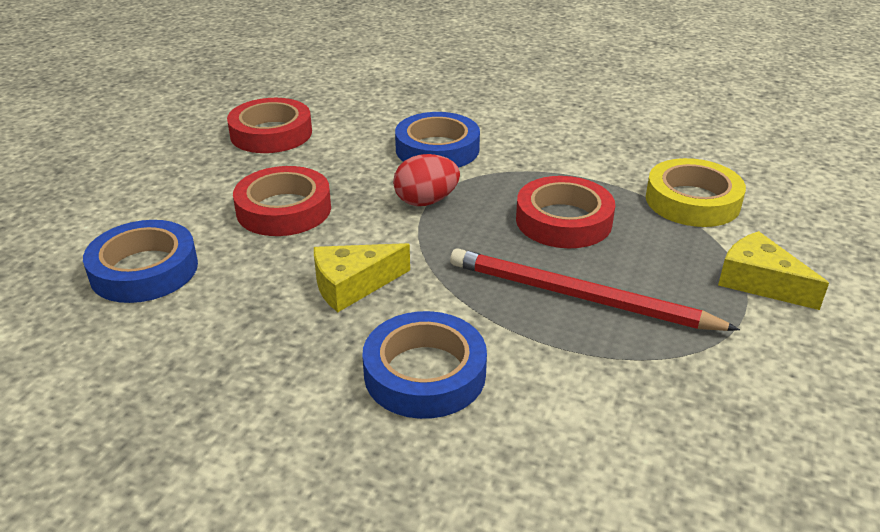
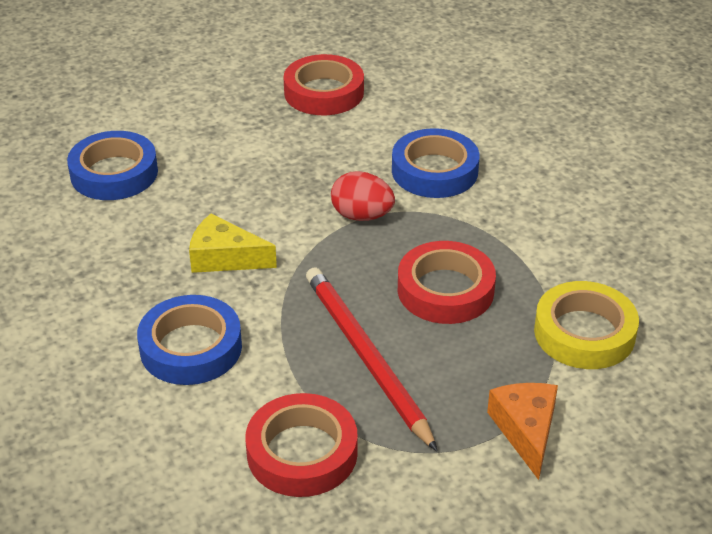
camera: 40 degrees right, 5 degrees up
red tape [233,166,331,236] -> red tape moved to [245,393,358,497]
yellow cheese [718,231,829,310] -> orange cheese [487,383,558,480]

